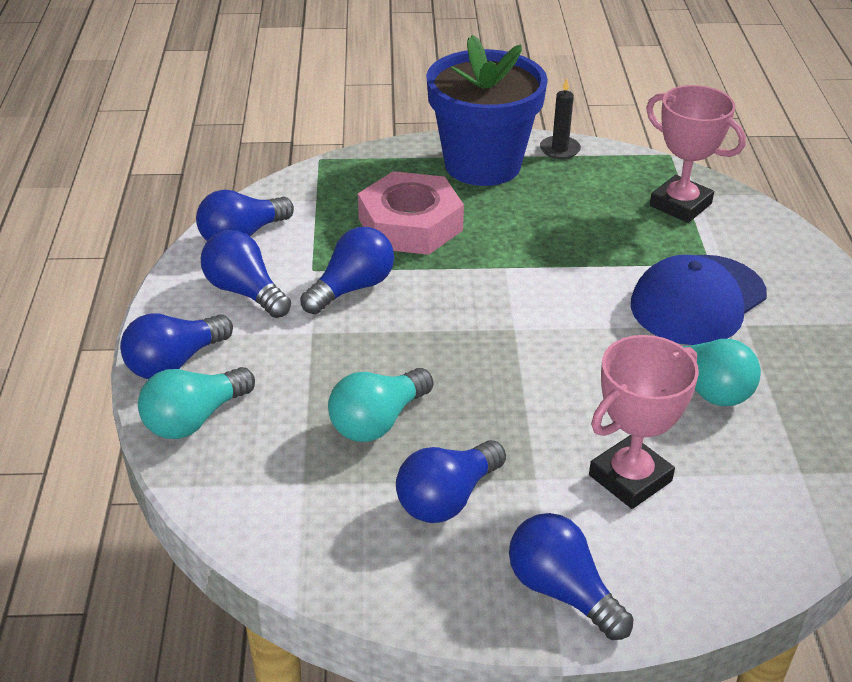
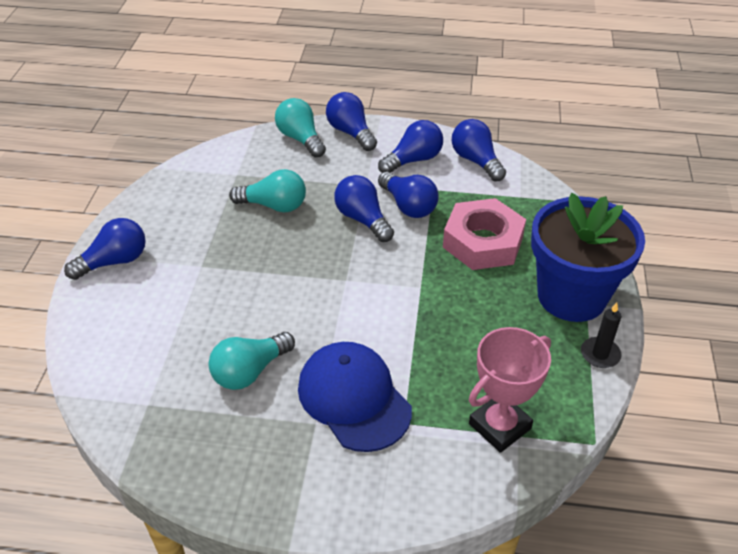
camera: 100 degrees right, 5 degrees up
turquoise light bulb [328,368,433,442] -> turquoise light bulb turned 135 degrees clockwise [229,169,306,213]
blue light bulb [396,440,506,523] -> blue light bulb moved to [334,175,394,242]
pink trophy [589,335,699,509] -> none

